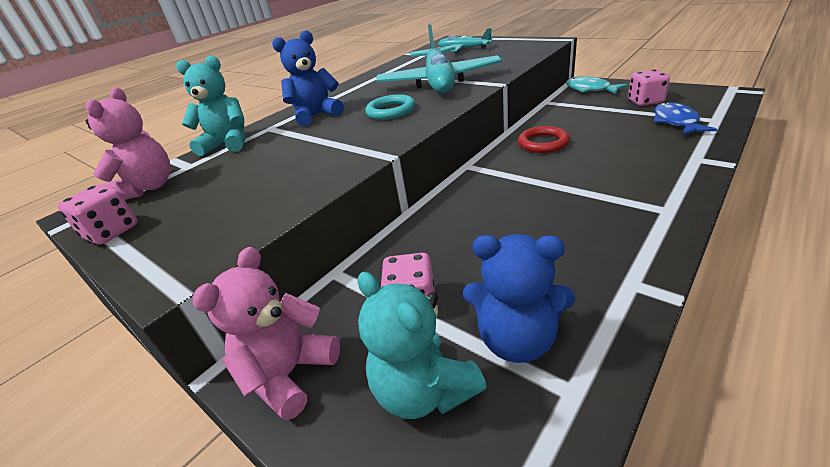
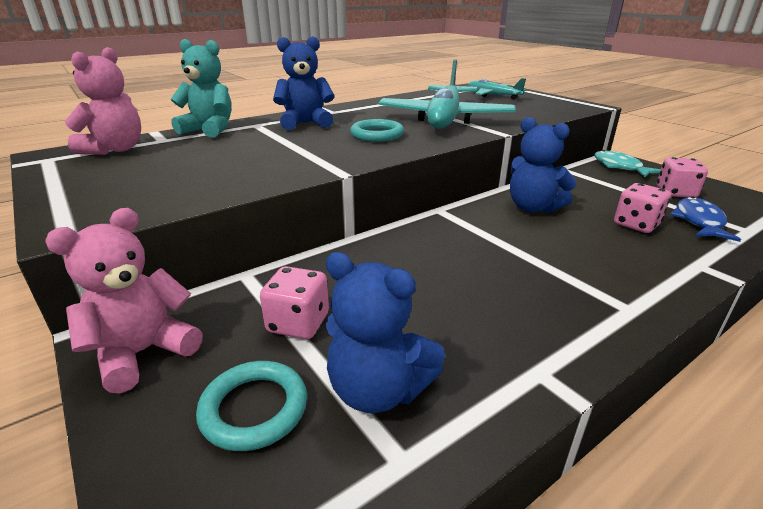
camera: 10 degrees right, 5 degrees down
pink dice [57,185,137,245] -> pink dice moved to [614,183,671,233]
turquoise teddy bear [357,272,487,419] -> turquoise ring [196,361,307,451]
red ring [518,126,570,153] -> blue teddy bear [510,117,577,213]

